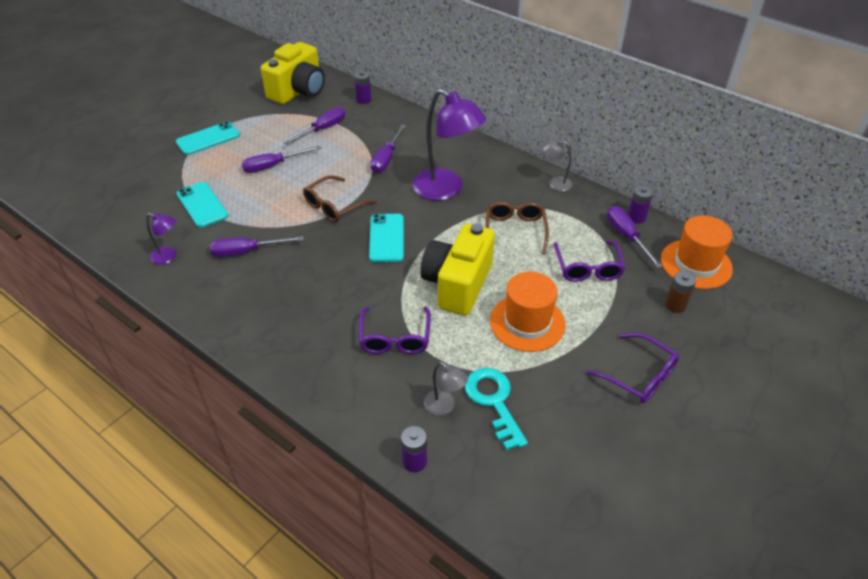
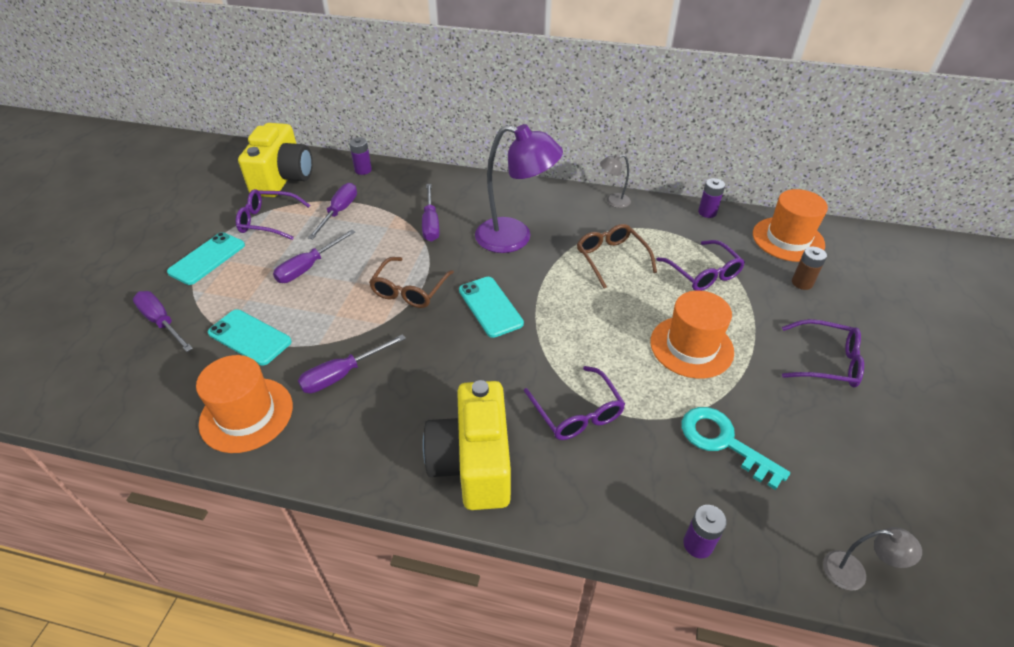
camera: 25 degrees left, 0 degrees up
purple lamp [146,213,176,265] -> orange hat [196,355,293,453]
yellow camera [420,223,495,316] -> yellow camera moved to [423,380,511,510]
grey lamp [424,362,468,415] -> grey lamp moved to [823,527,922,591]
purple screwdriver [607,206,662,268] -> purple screwdriver moved to [133,291,193,352]
none -> purple glasses [236,189,310,240]

